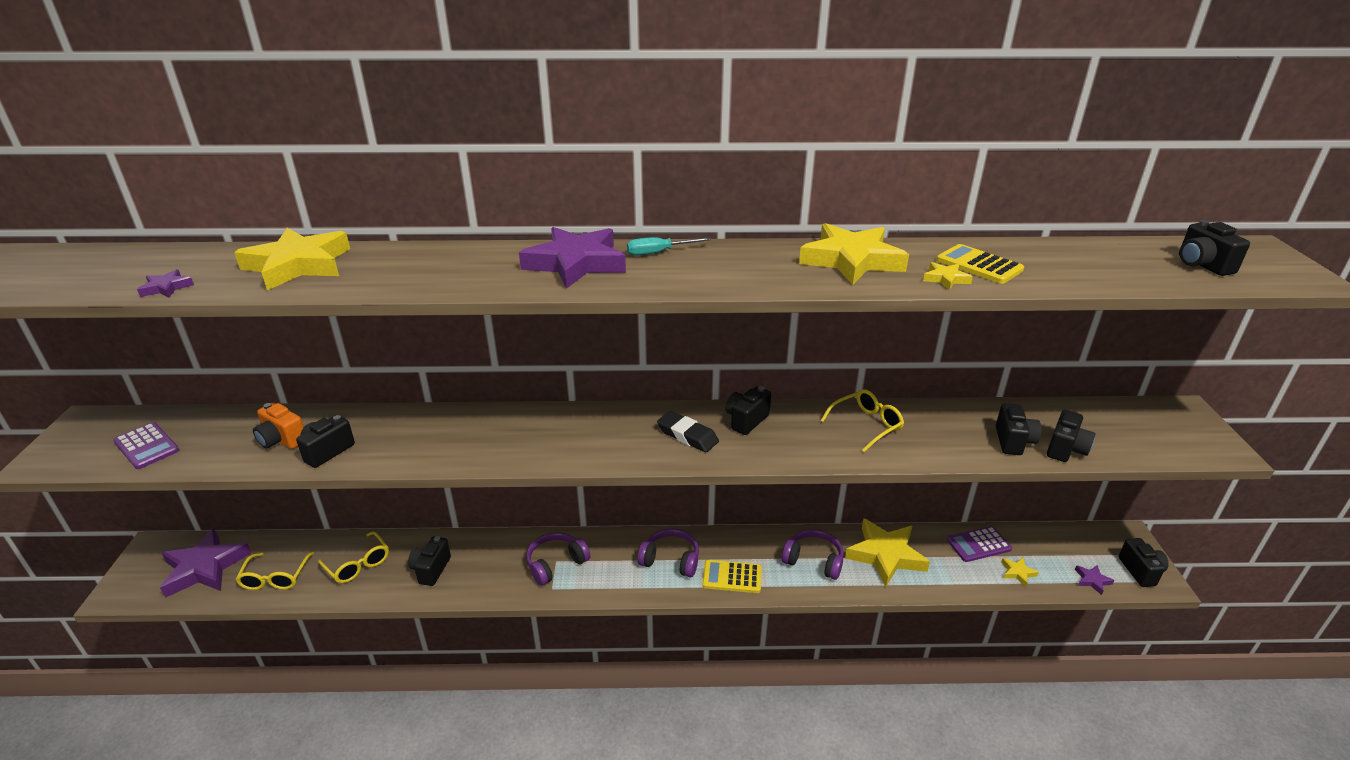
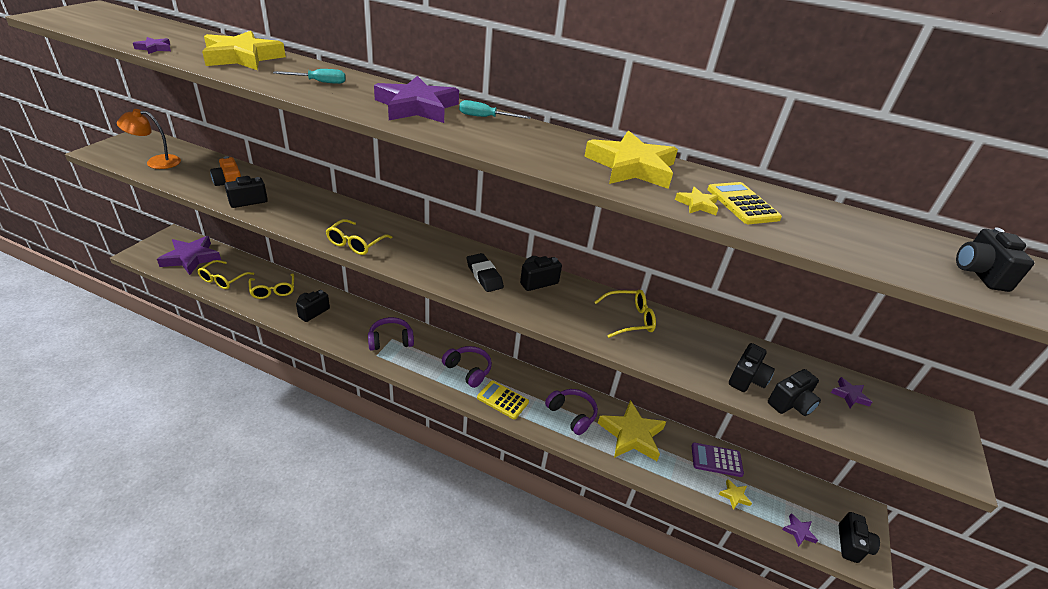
camera: 20 degrees right, 5 degrees up
purple calculator [113,422,179,469] -> orange lamp [117,109,181,169]
none -> turquoise screwdriver [273,69,345,84]
none -> yellow glasses [326,219,392,255]
none -> purple star [831,377,873,408]

